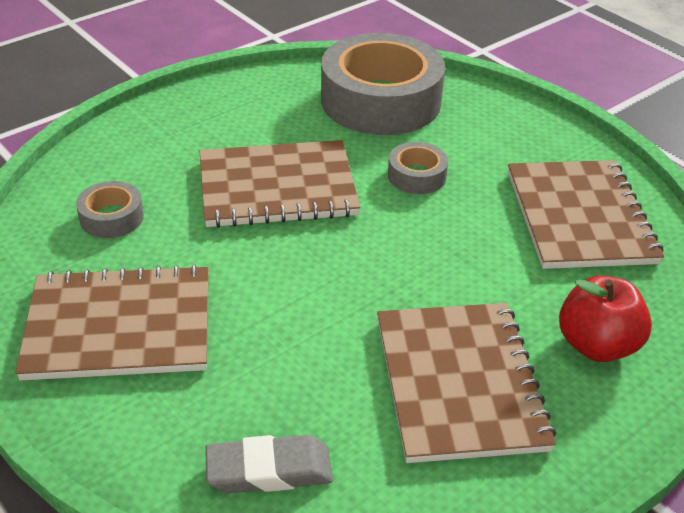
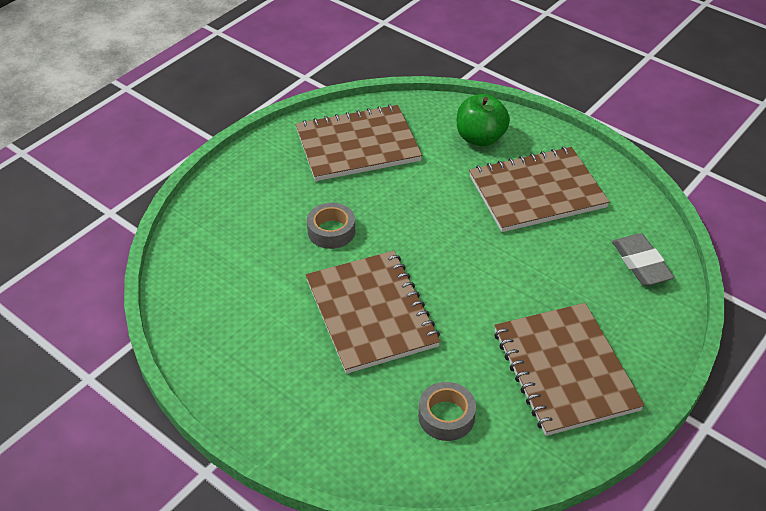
camera: 100 degrees left, 5 degrees up
grey tape [321,33,445,135] -> none
red apple [559,275,652,362] -> green apple [457,94,510,146]

